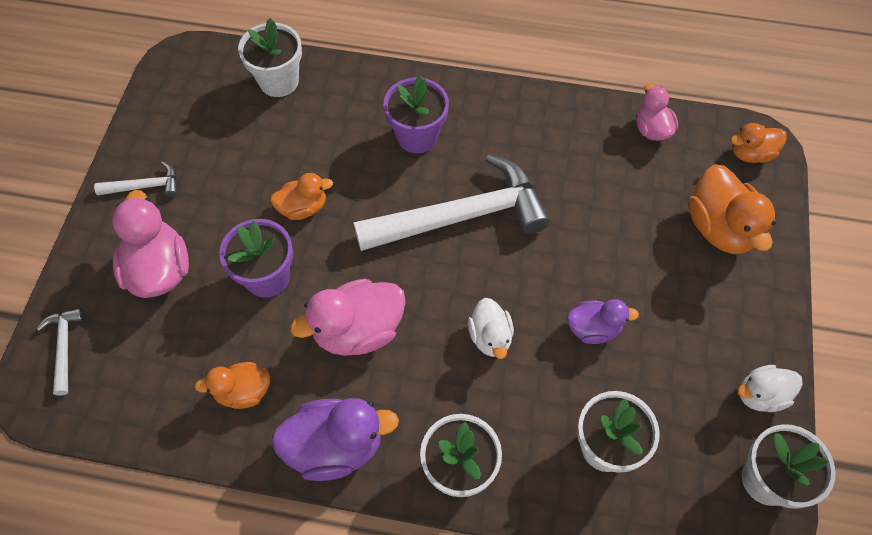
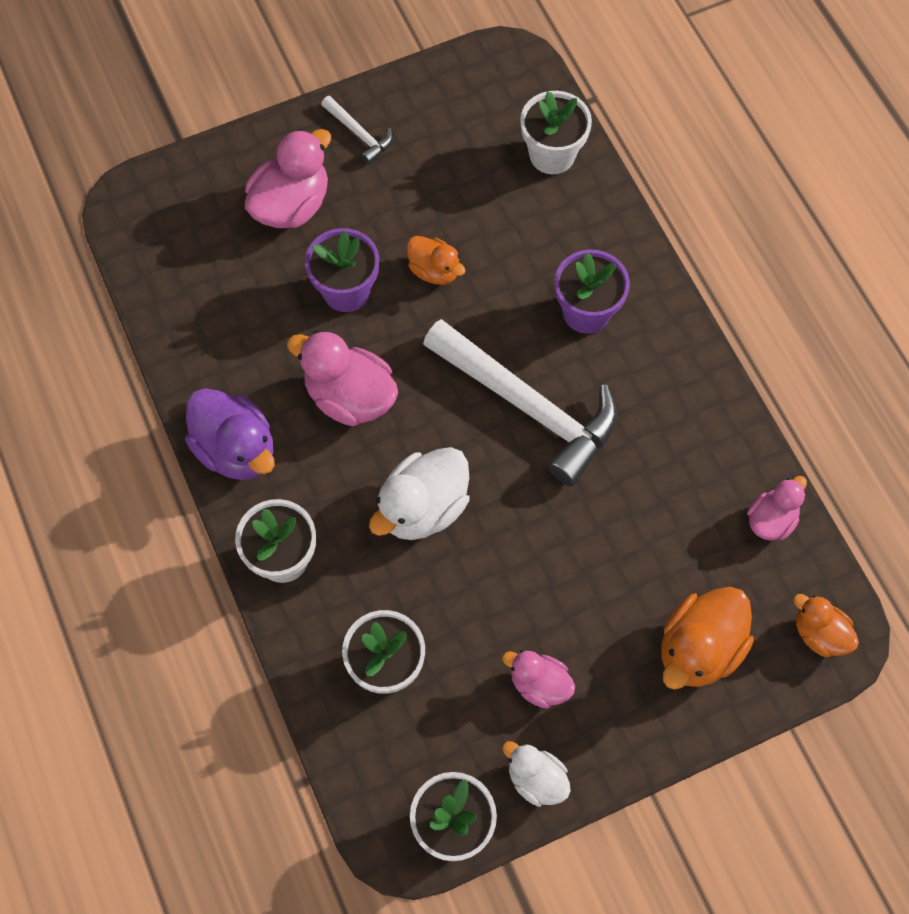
camera: 55 degrees right, 5 degrees up
white hammer [37,308,84,396] -> none
orange duck [195,362,271,409] -> none
white duck [468,298,514,359] -> white duck [369,447,470,540], size x1.66
purple duck [567,299,639,344] -> none
none -> pink duck [502,650,575,708]

